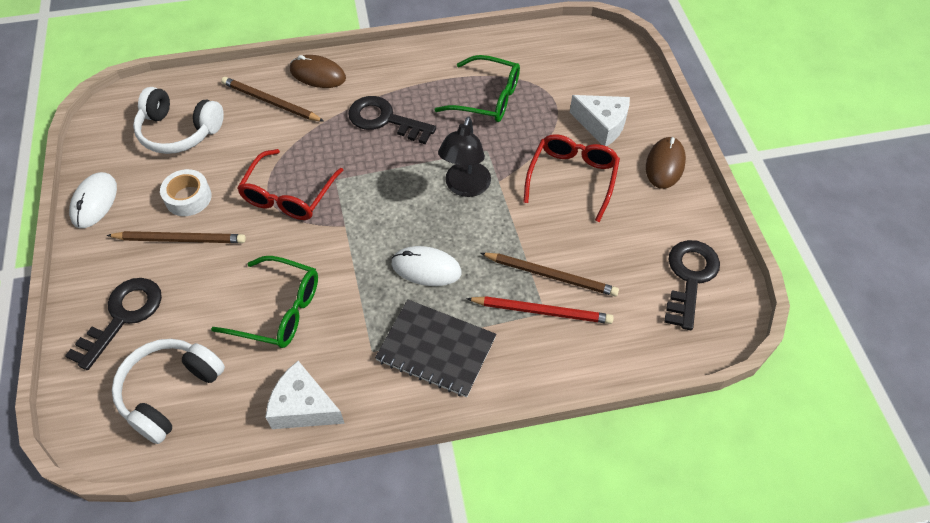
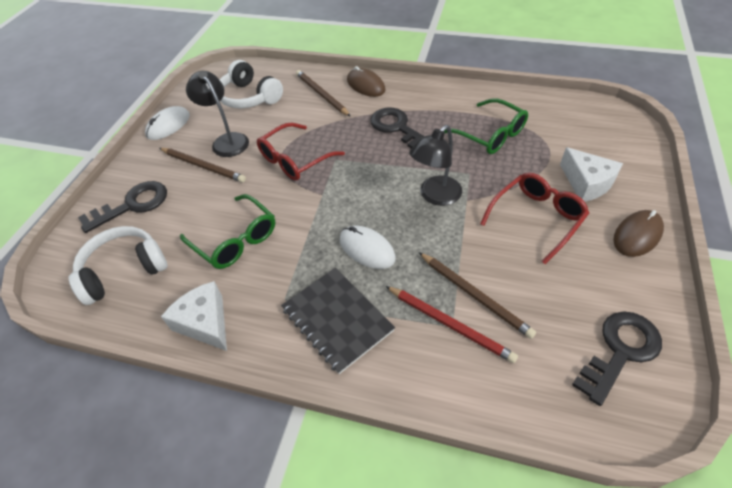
camera: 30 degrees right, 5 degrees down
white tape [160,169,212,216] -> black lamp [186,71,249,157]

